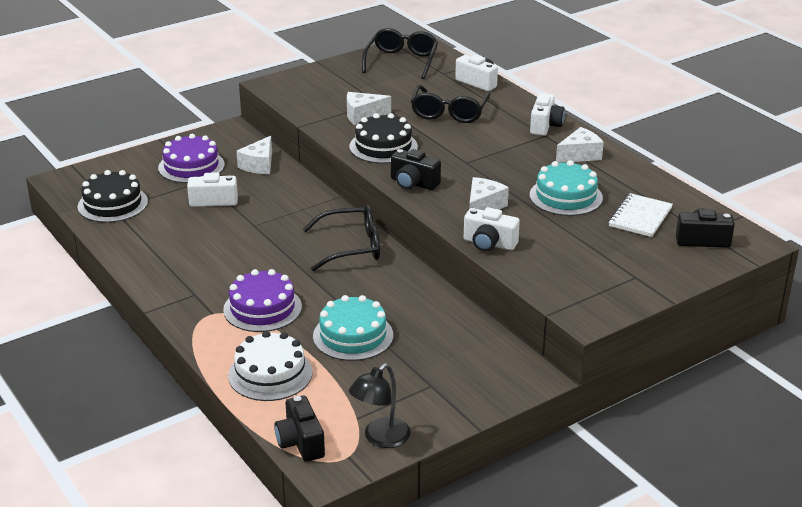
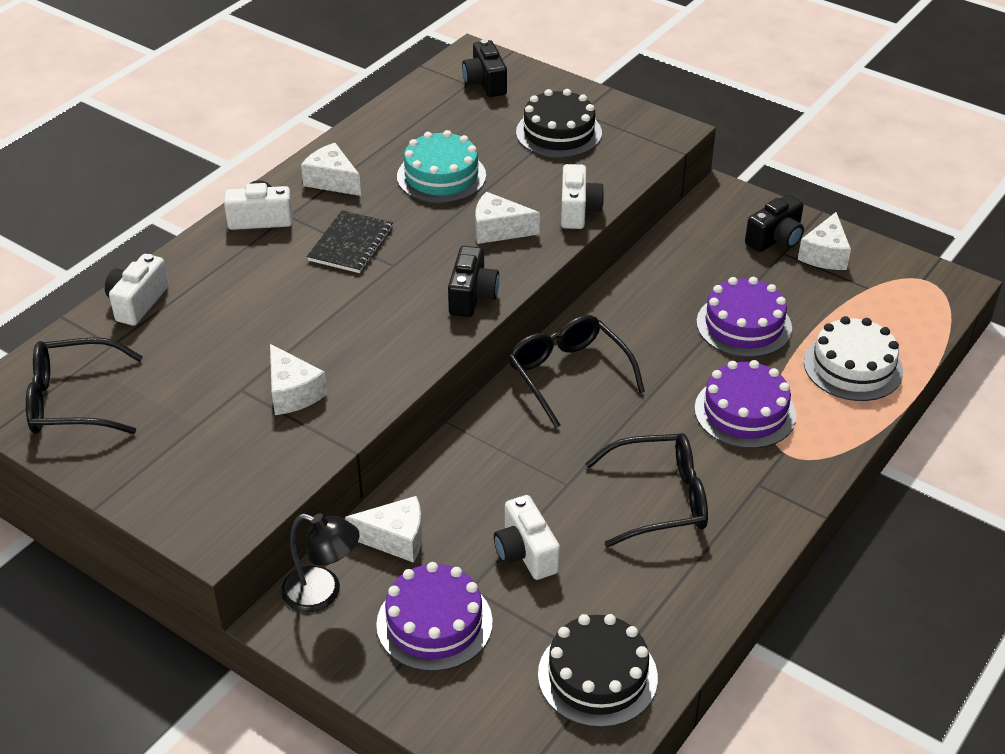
camera: 110 degrees left, 10 degrees up
black camera [274,396,325,462] -> black camera moved to [745,194,804,252]
turquoise cake [313,295,393,361] -> purple cake [696,277,792,357]
black lamp [349,363,411,448] -> black lamp moved to [281,513,360,612]
black cake [350,113,418,164] -> black cake moved to [516,89,602,158]
black glasses [411,85,491,123] -> black glasses moved to [585,433,708,547]
white notebook [609,193,673,237] -> none
none -> black notebook [307,210,393,273]
none -> white cheese [798,212,851,270]

